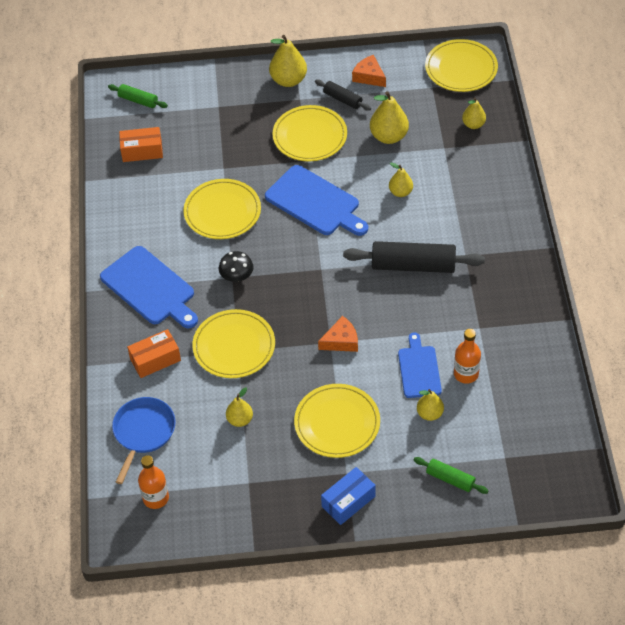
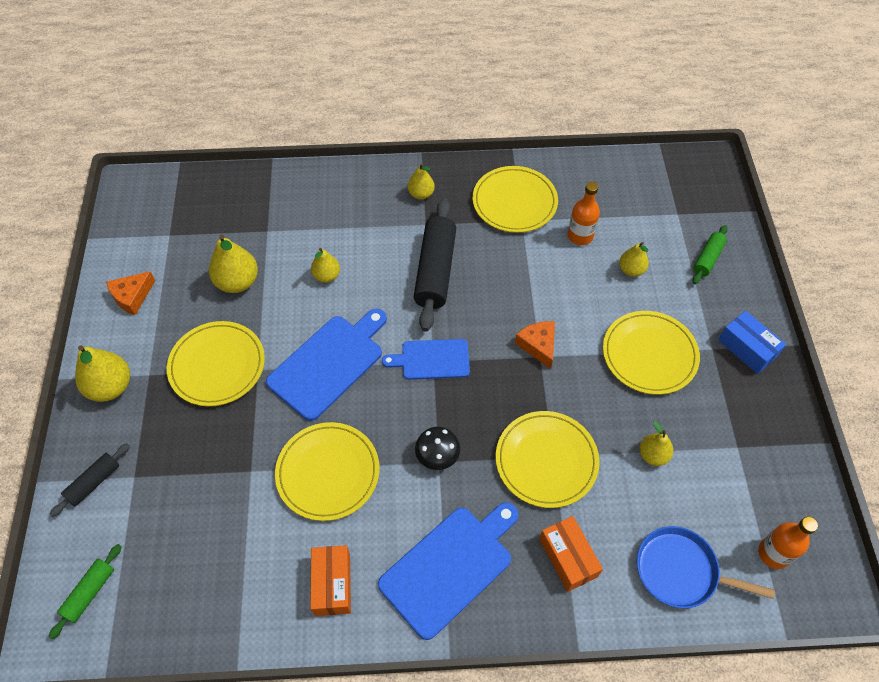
camera: 90 degrees left, 5 degrees up
orange box [119,127,163,162] -> orange box moved to [310,545,351,616]
black rolling pin [315,80,371,111] -> black rolling pin moved to [50,443,130,517]
blue cutting board [398,333,442,398] -> blue cutting board moved to [382,339,470,380]
yellow plate [425,39,498,92] -> yellow plate moved to [472,166,558,233]
yellow pear [462,98,486,129] -> yellow pear moved to [408,164,435,200]

